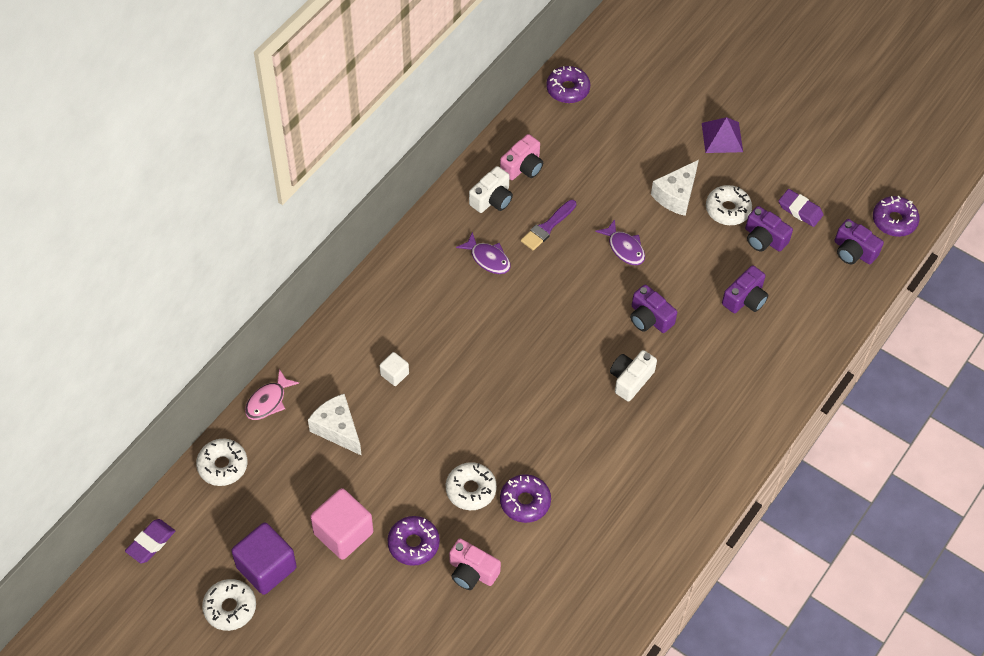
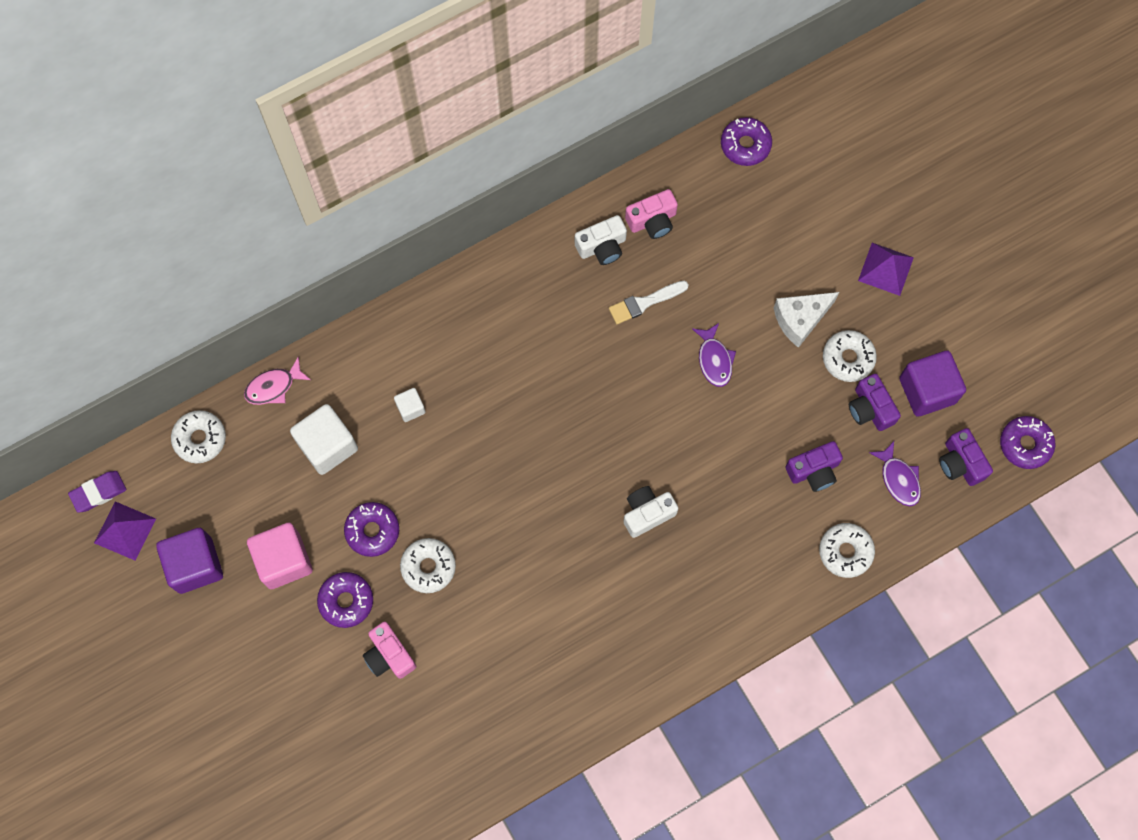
camera: 25 degrees right, 15 degrees up
white donut [202,579,256,631] -> white donut moved to [819,523,875,578]
white cheese [308,394,362,456] -> white cube [290,404,358,475]
purple fish [456,232,511,274] -> purple fish moved to [869,441,921,506]
purple donut [500,474,551,523] -> purple donut moved to [344,502,399,557]
purple brush [521,200,576,251] -> white brush [609,281,689,324]
purple camera [630,284,677,333] -> none
purple eraser [779,189,824,227] -> purple cube [899,351,966,417]
none -> purple pyramid [94,501,156,561]

